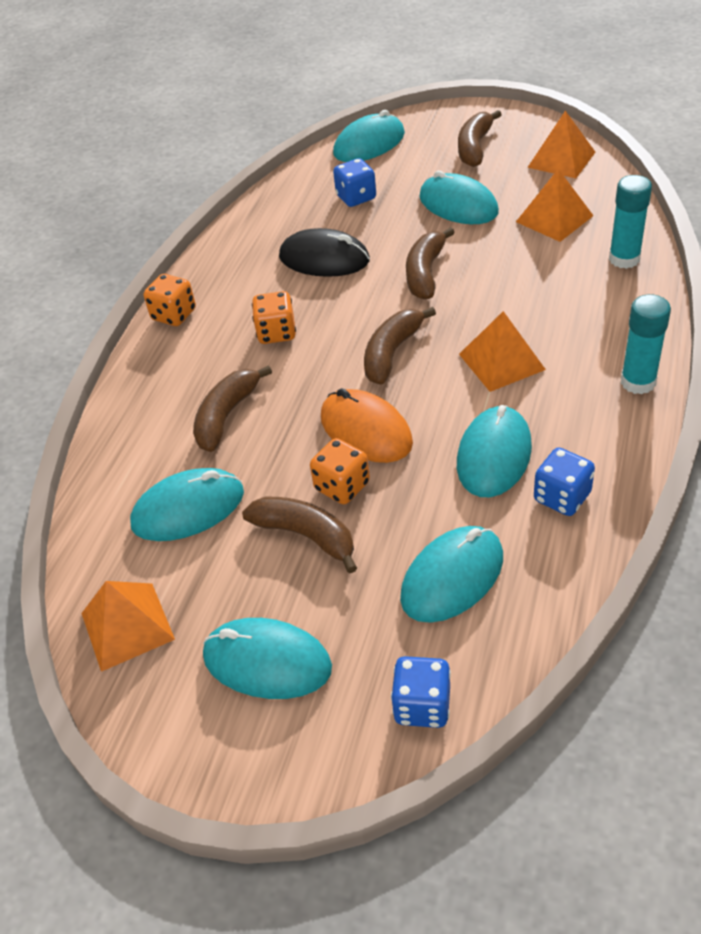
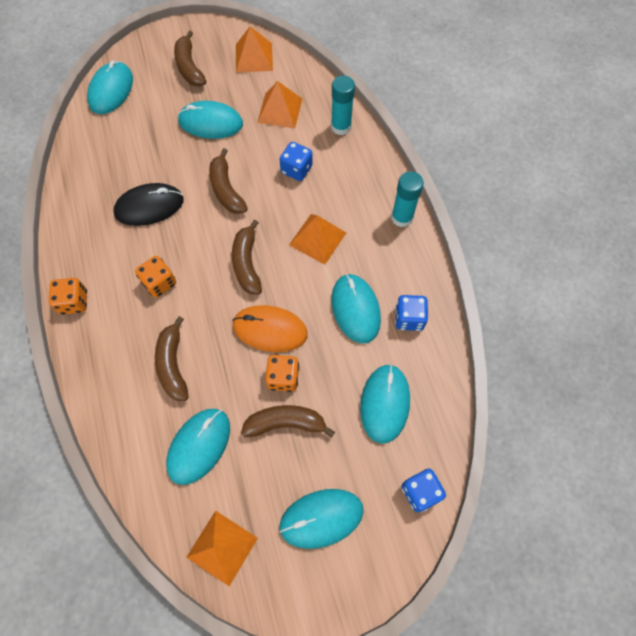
camera: 40 degrees left, 20 degrees up
blue dice [333,158,376,207] -> blue dice moved to [279,142,313,181]

